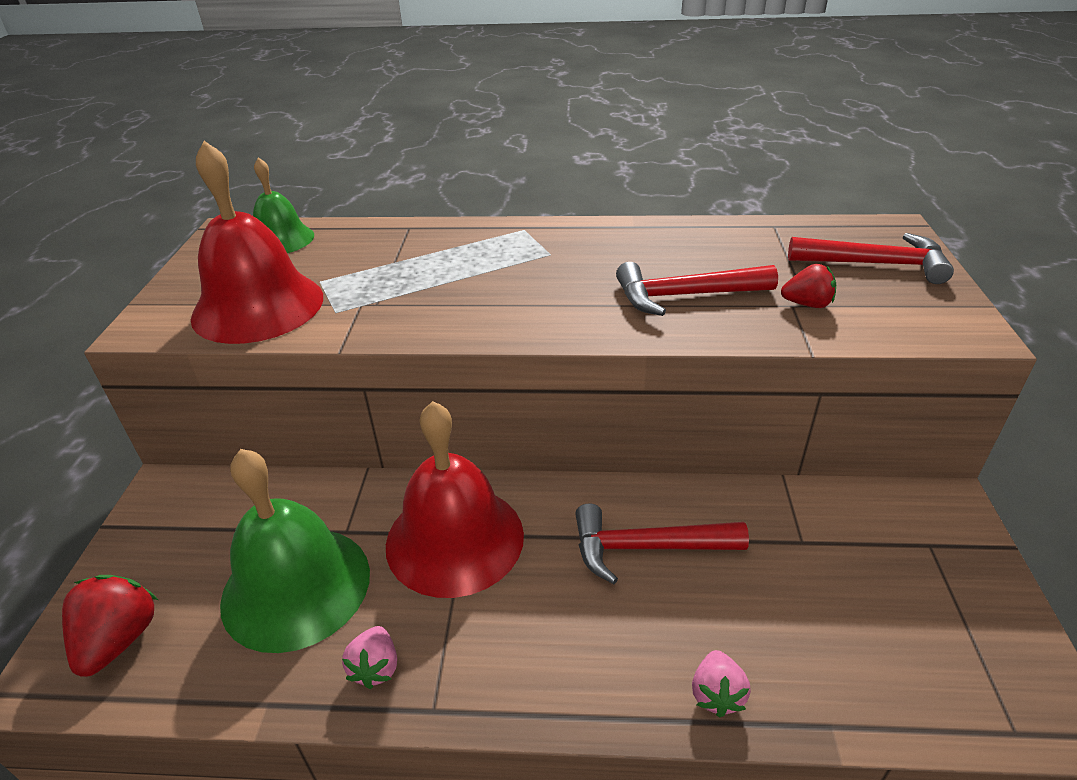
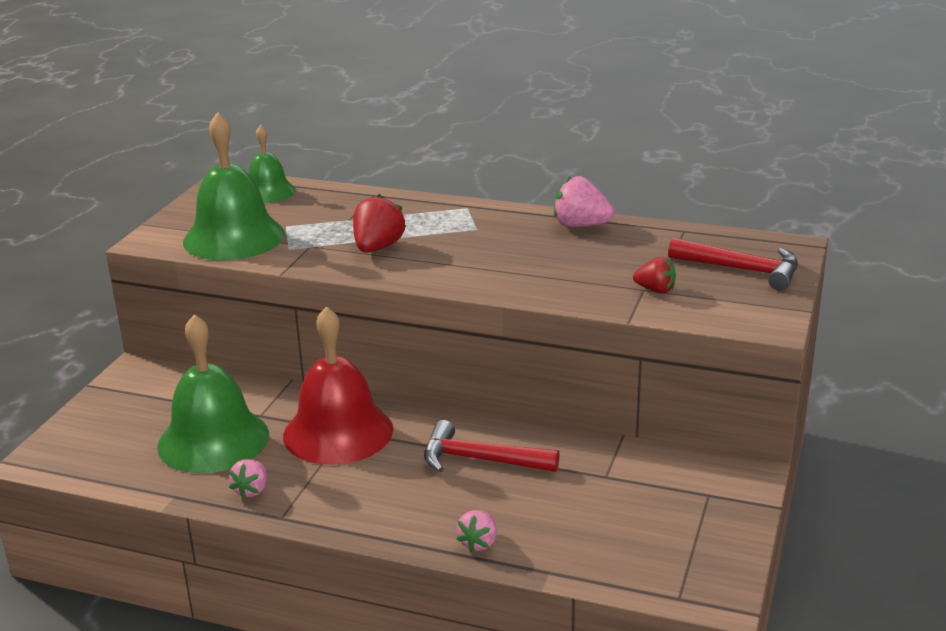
camera: 15 degrees right, 10 degrees down
red strawberry [62,575,158,677] -> red strawberry moved to [353,194,406,253]
red bell [191,141,323,344] -> green bell [183,112,285,260]
red hammer [616,262,778,316] -> none
none -> pink strawberry [554,176,615,227]

